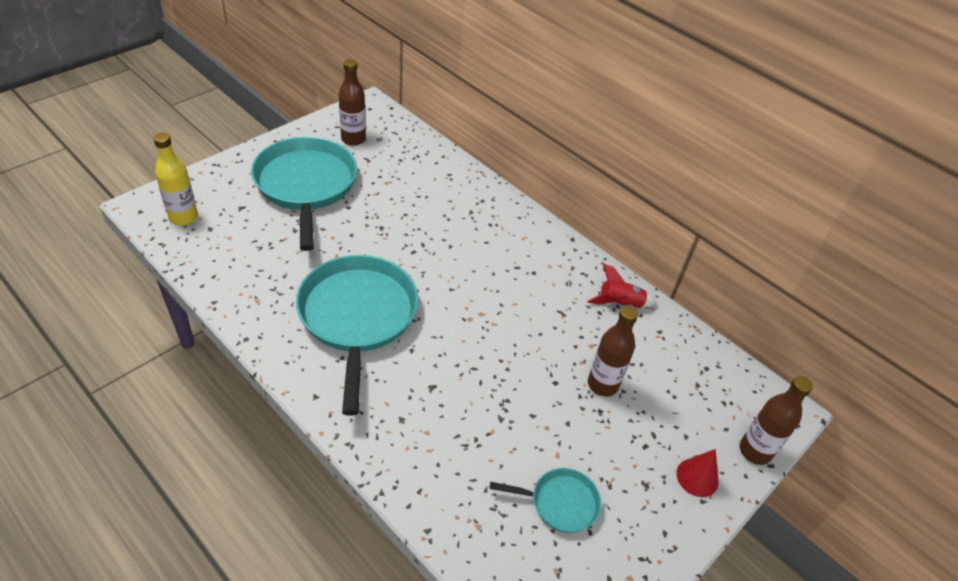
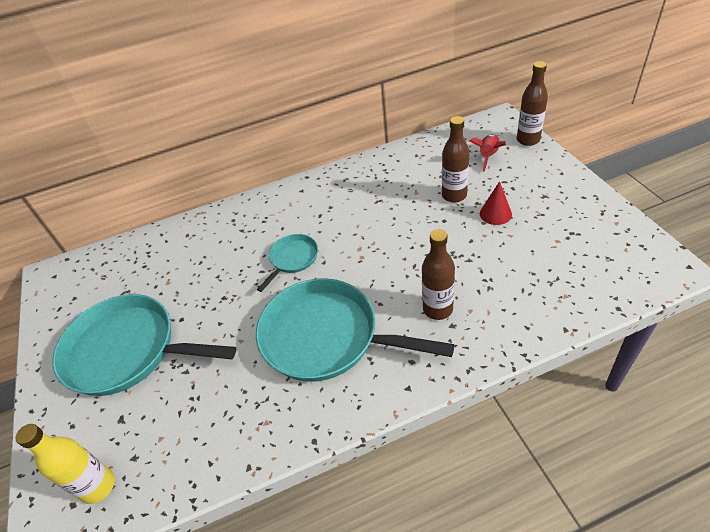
camera: 55 degrees left, 0 degrees up
brown bottle [339,59,366,146] -> brown bottle moved to [422,229,455,320]
turquoise pan [489,468,601,533] -> turquoise pan moved to [257,234,318,292]
red rocket [587,263,657,308] -> red rocket moved to [470,134,506,172]
red cone [676,449,719,497] -> red cone moved to [480,181,512,225]

